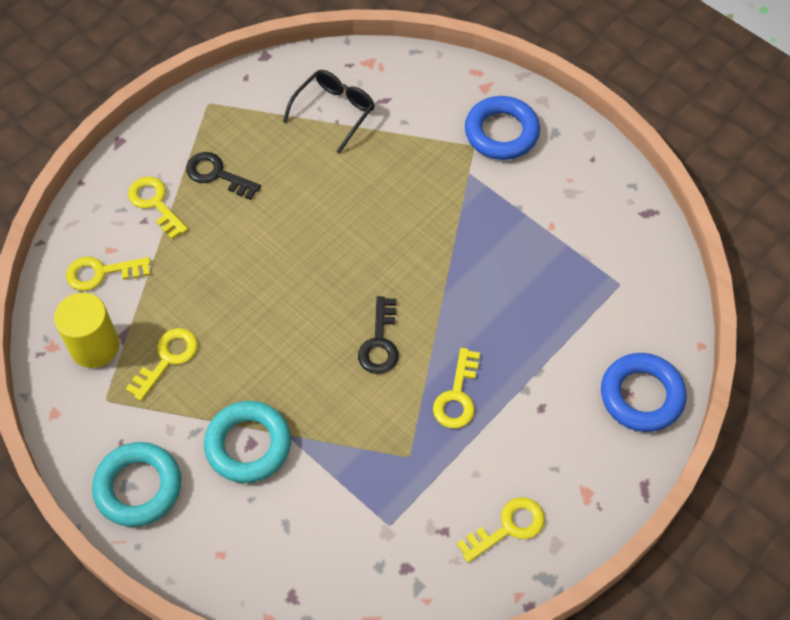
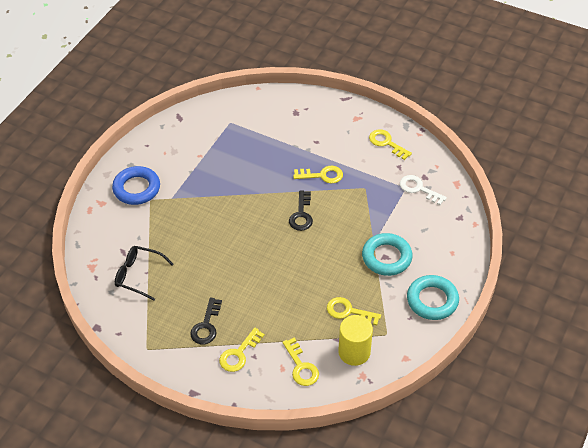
camera: 105 degrees left, 10 degrees down
black key [358,296,399,374] -> black key turned 105 degrees clockwise [289,191,313,231]
blue ring [601,353,687,432] -> none
none -> white key [400,175,447,205]

